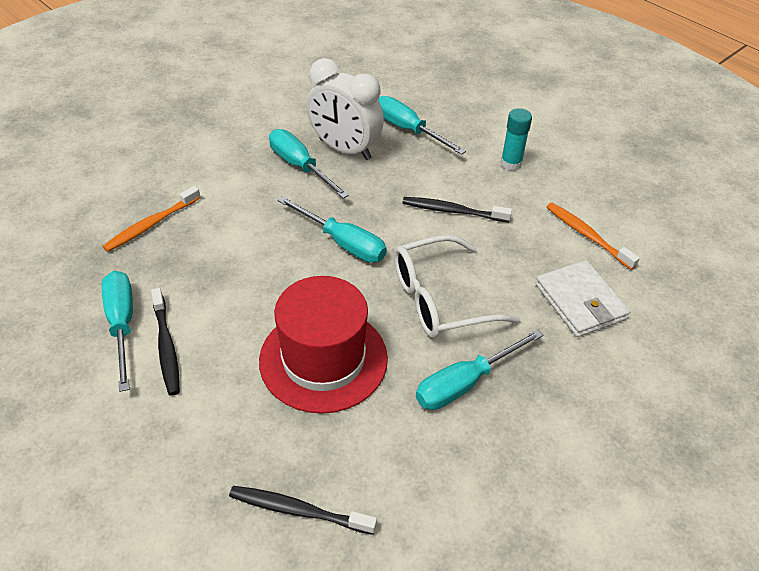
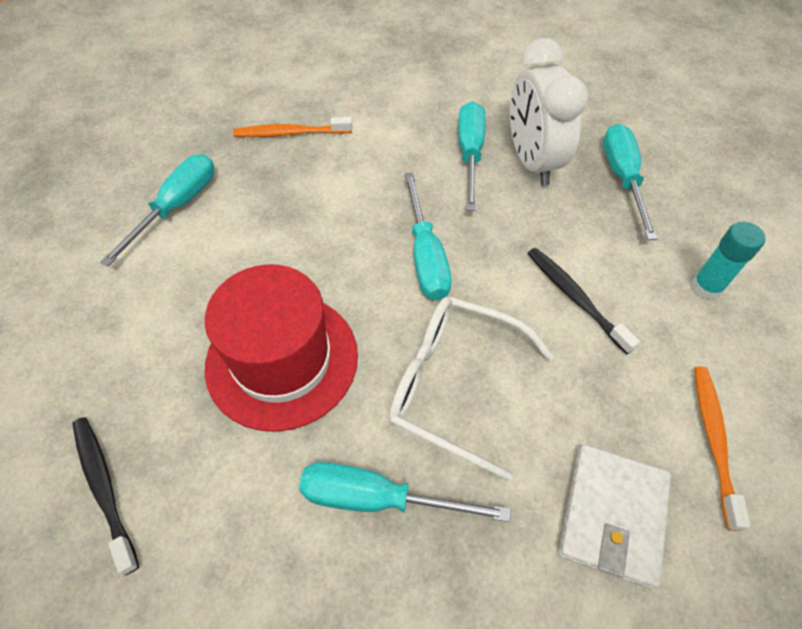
camera: 45 degrees right, 10 degrees up
black toothbrush [151,288,180,396] -> none

